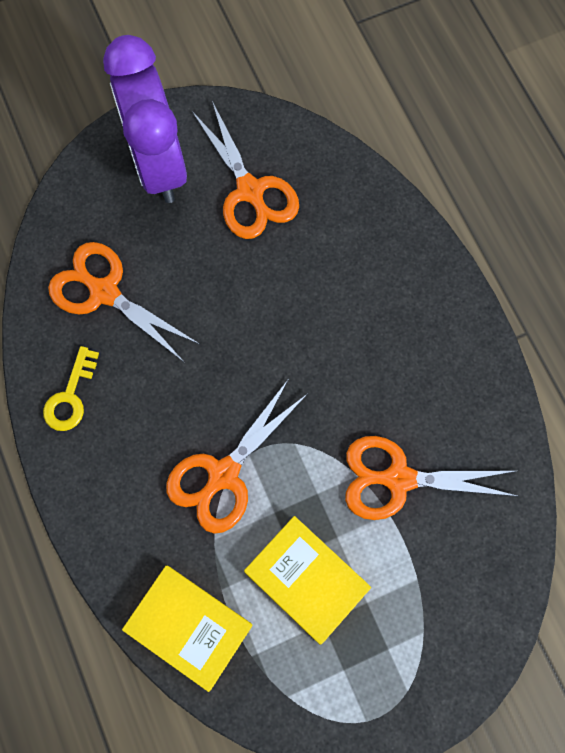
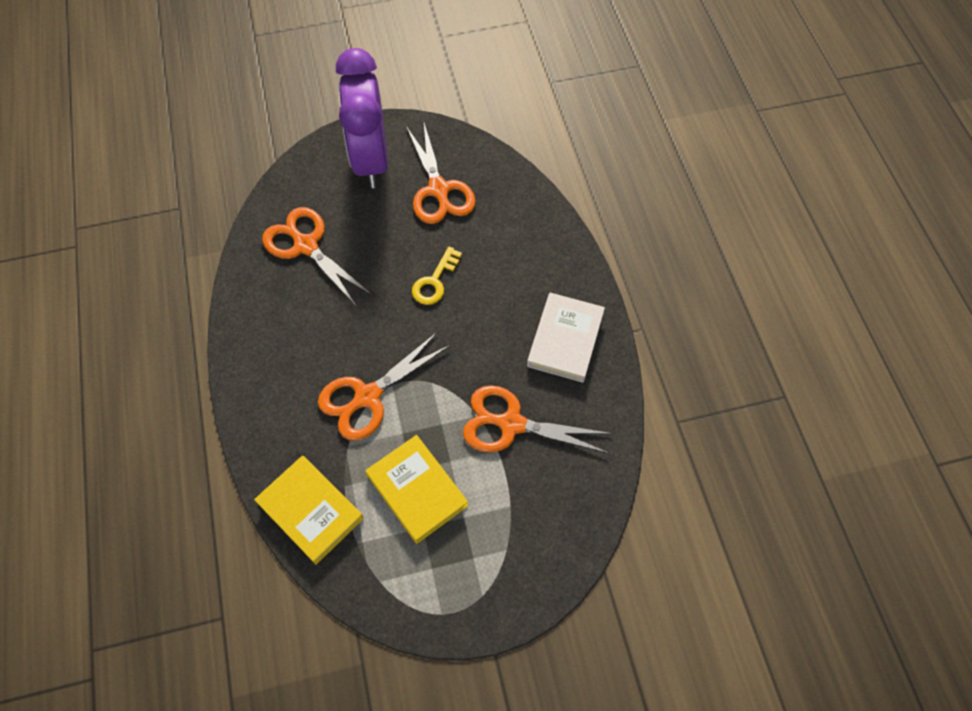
camera: 10 degrees right, 10 degrees down
yellow key [43,346,99,431] -> yellow key moved to [412,246,462,305]
none -> white book [527,293,605,383]

